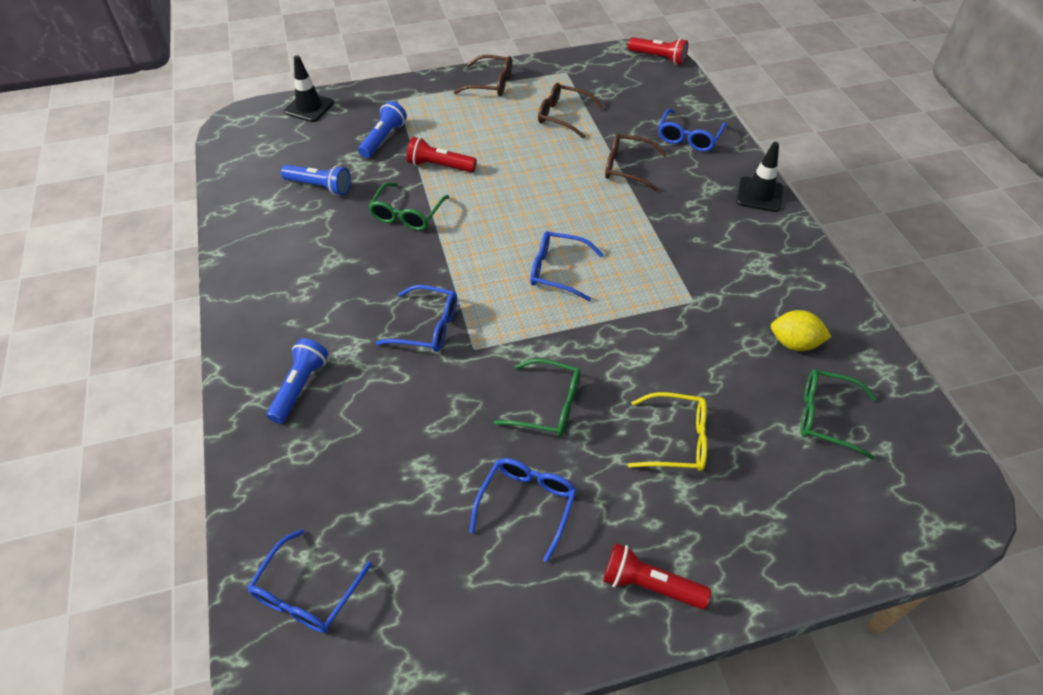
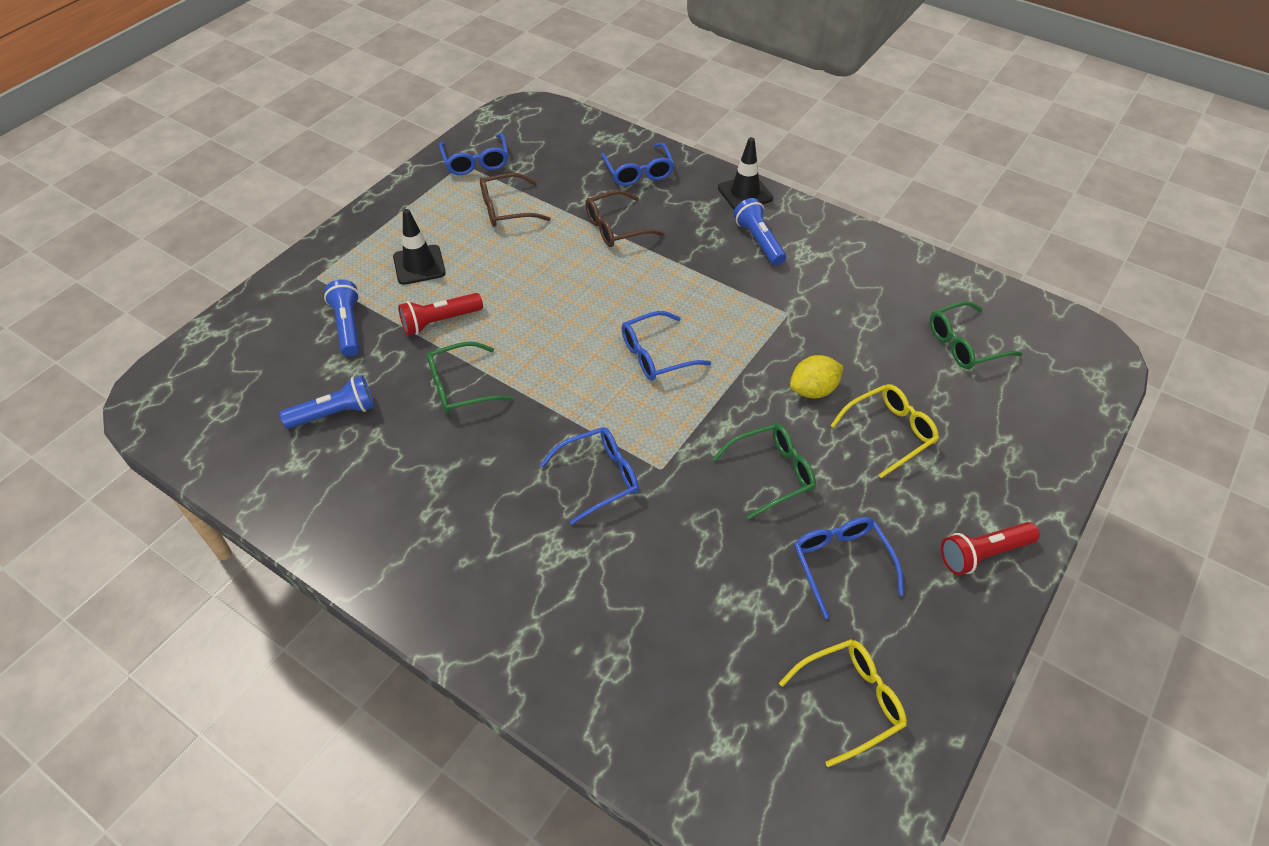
camera: 40 degrees left, 0 degrees up
blue glasses [247,529,372,633] -> blue glasses moved to [439,133,508,175]
blue flashlight [266,338,328,424] -> blue flashlight moved to [733,198,786,266]
black traffic cone [284,55,334,122] -> black traffic cone moved to [393,209,446,285]
green glasses [368,182,449,231] -> green glasses turned 90 degrees clockwise [427,341,514,414]
brown glasses [454,55,512,96] -> none
red flashlight [628,37,688,65] -> none
yellow lemon [771,310,832,351] -> yellow lemon moved to [790,355,844,398]
none -> yellow glasses [779,639,907,767]

